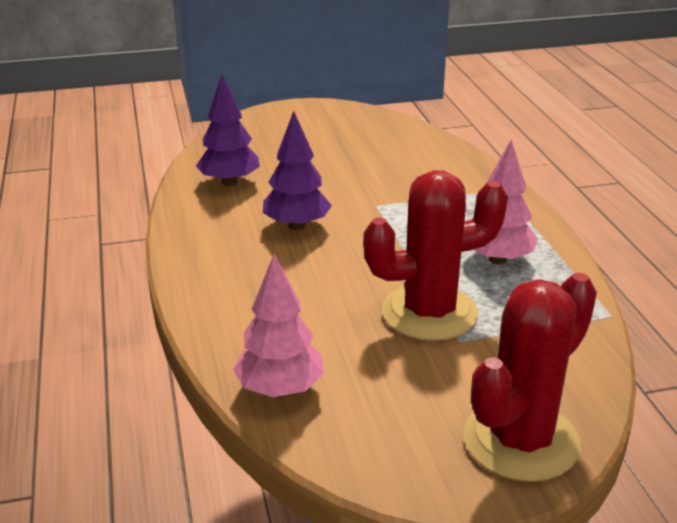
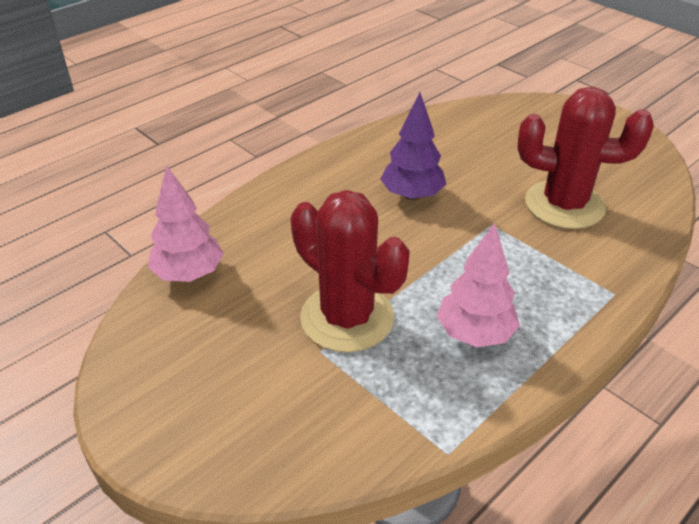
camera: 60 degrees right, 10 degrees up
purple tree [196,75,260,186] -> none
red cactus [464,273,597,482] -> red cactus moved to [517,87,654,229]

